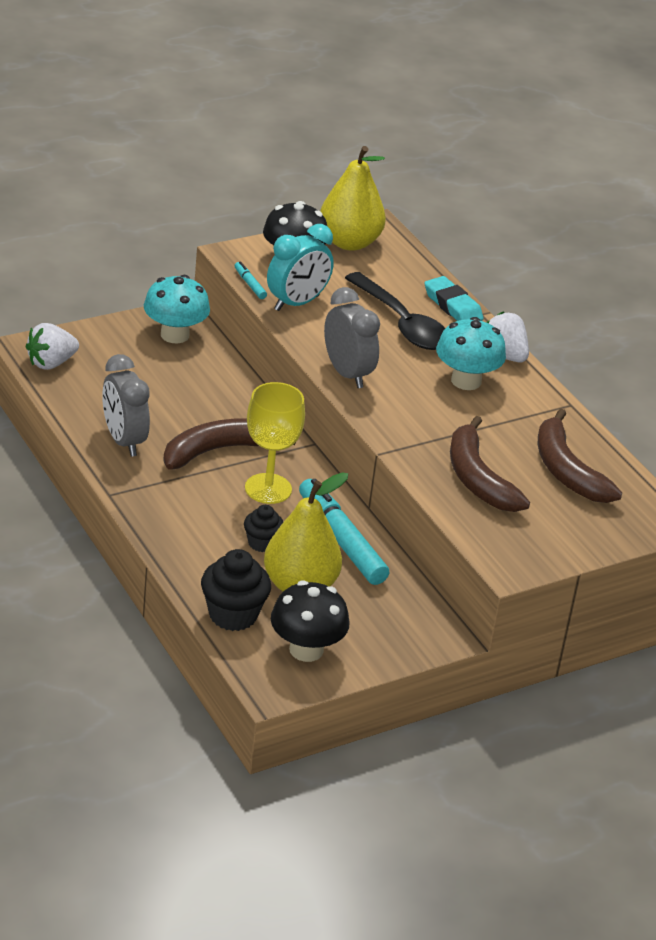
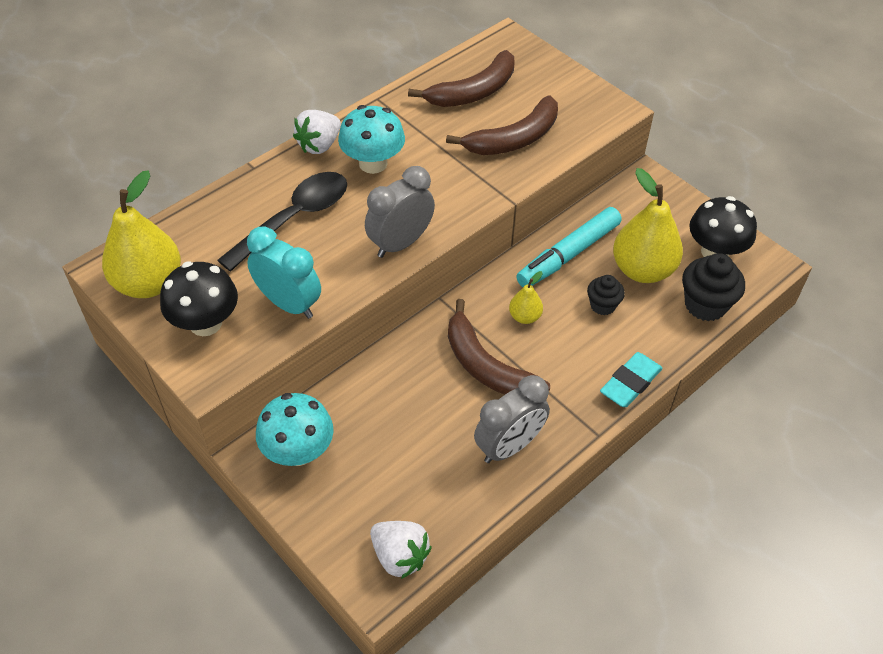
camera: 100 degrees left, 15 degrees up
turquoise marker [235,261,267,299] -> none
yellow goblet [245,382,305,504] -> yellow pear [509,271,543,324]
turquoise eraser [425,276,484,321] -> turquoise eraser moved to [600,352,663,407]

